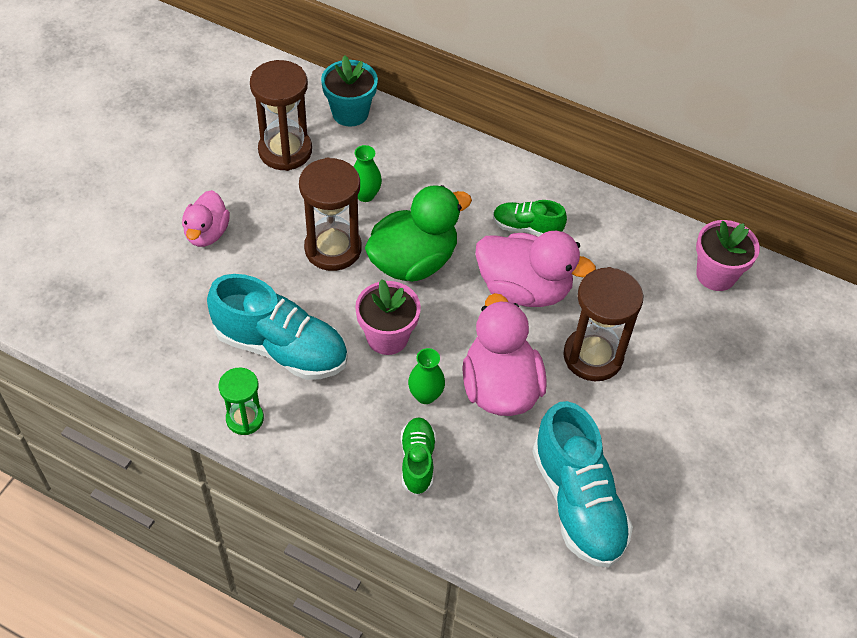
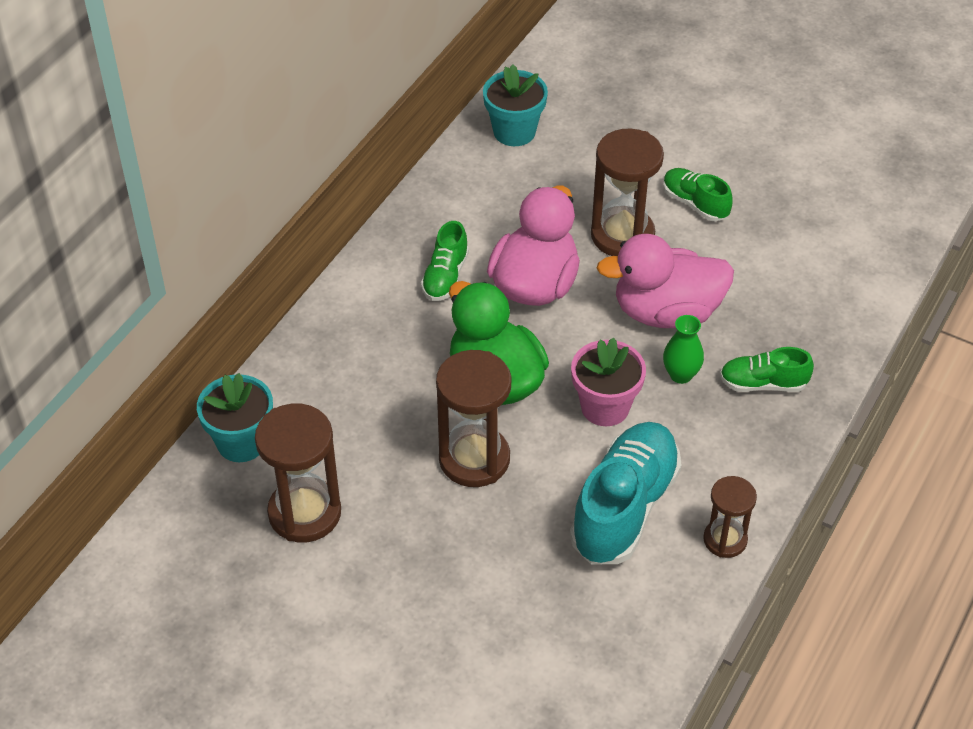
camera: 85 degrees left, 5 degrees down
pink duck [182,190,230,247] -> none
green hourglass [219,367,264,435] -> brown hourglass [703,476,757,558]
green vase [353,145,382,202] -> none
turquoise shoe [532,401,633,567] -> none
pink flower pot [696,220,760,291] -> turquoise flower pot [483,65,548,146]
none -> green shoe [663,168,733,221]

